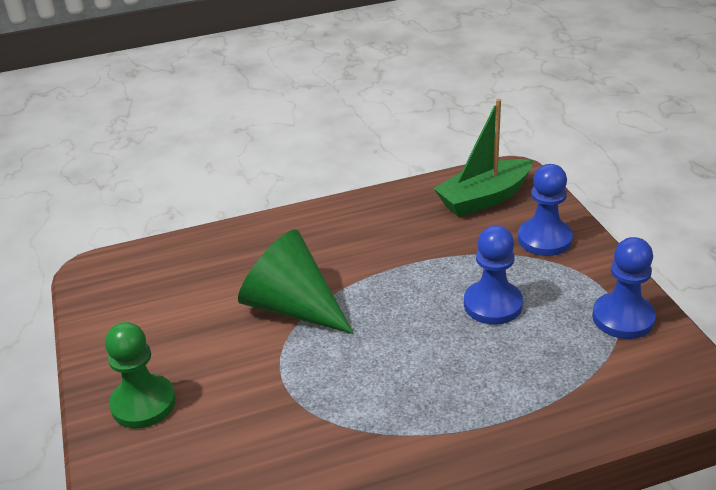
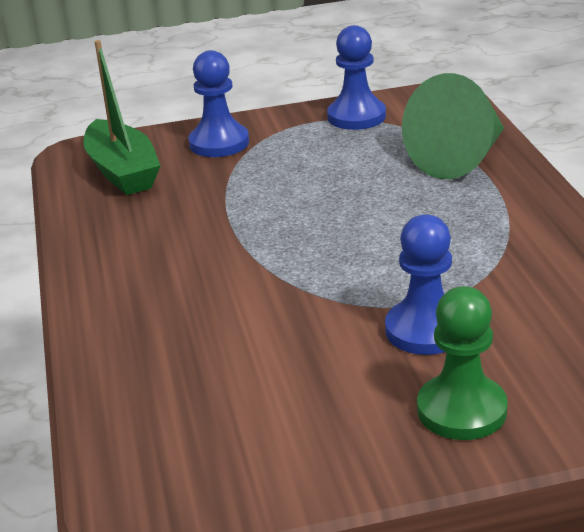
camera: 85 degrees left, 5 degrees down
green cone [238,229,354,334] -> green cone moved to [402,73,504,179]
blue pawn [464,226,523,325] -> blue pawn moved to [385,214,452,355]

